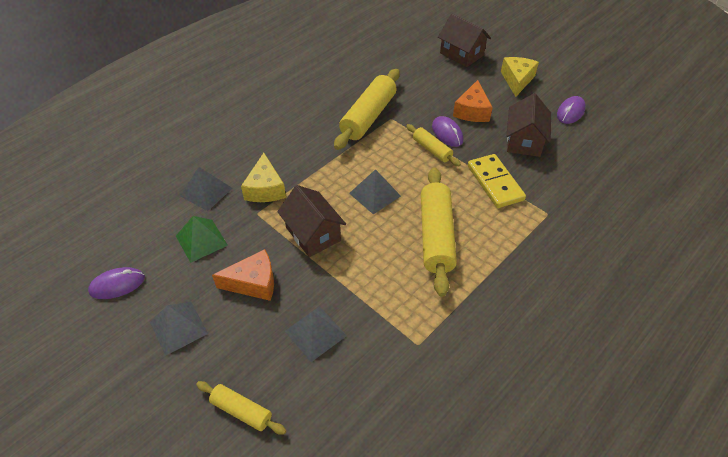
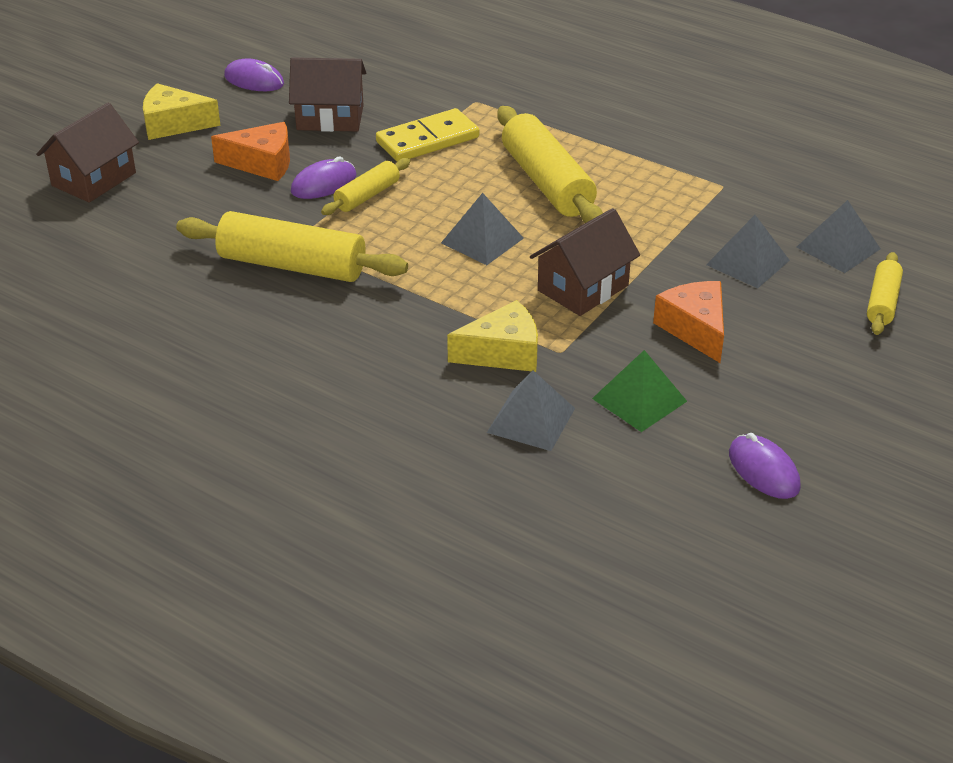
camera: 100 degrees left, 10 degrees down
grey pyramid [150,302,208,356] -> grey pyramid moved to [797,200,881,273]
yellow rolling pin [421,167,457,297] -> yellow rolling pin turned 75 degrees clockwise [497,106,603,223]

